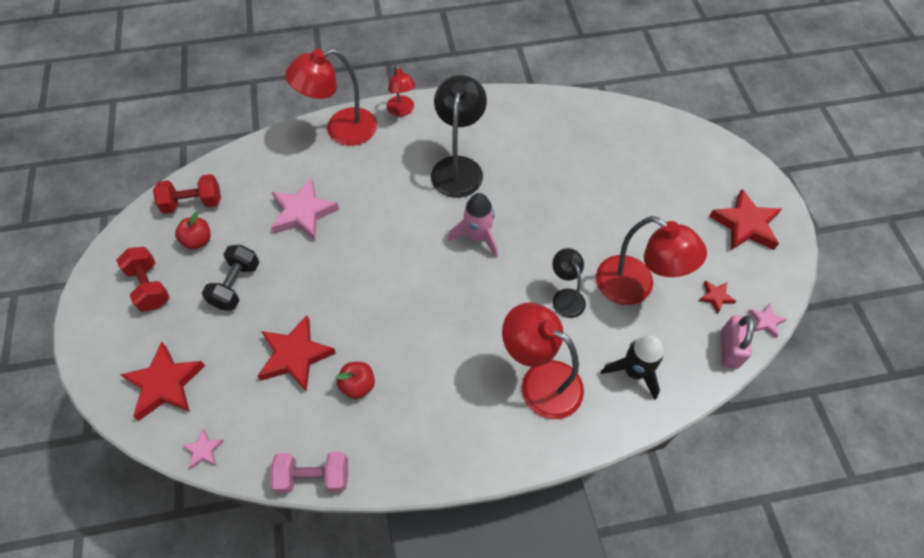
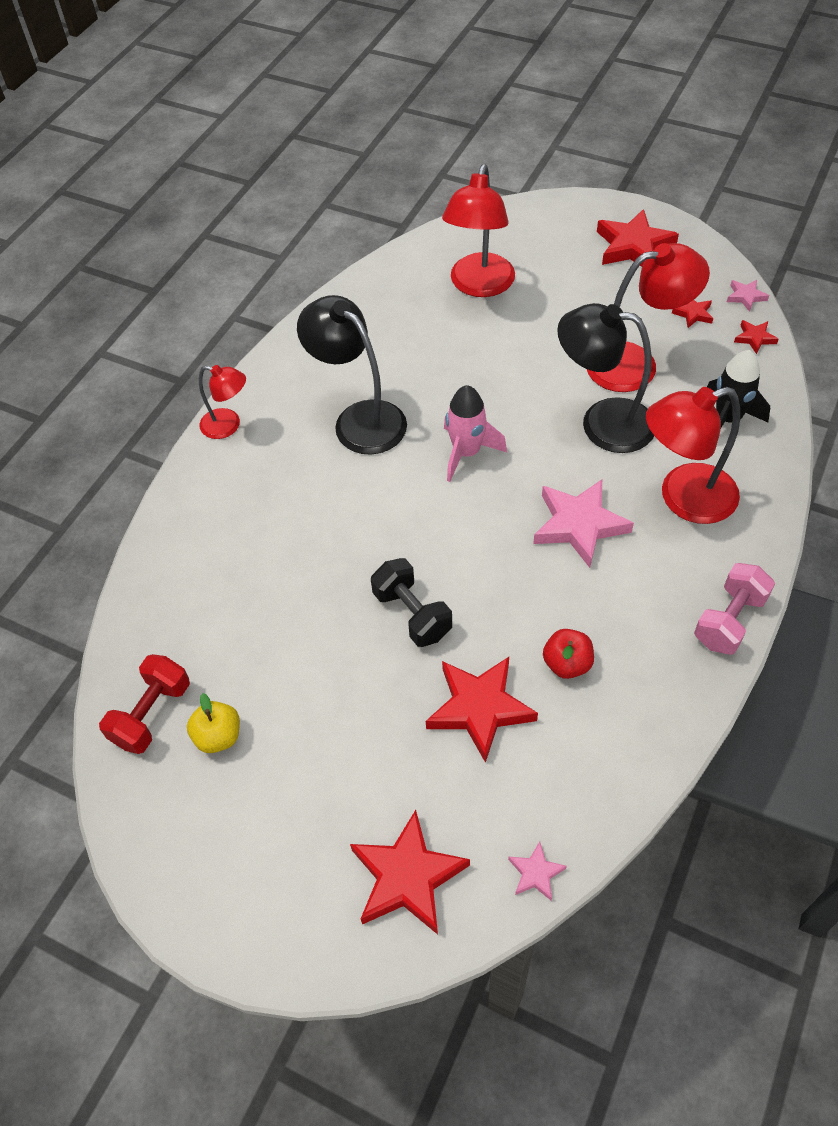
camera: 50 degrees left, 5 degrees down
red dumbbell [116,247,170,312] -> none
red apple [175,212,211,250] -> yellow apple [187,693,240,753]
black dumbbell [202,245,259,310] -> black dumbbell moved to [371,558,452,647]
pink dumbbell [270,452,348,493] -> pink dumbbell moved to [694,563,775,655]
pink star [271,178,339,240] -> pink star moved to [533,480,634,568]
red lamp [285,49,377,146] -> red lamp moved to [442,164,515,297]
black lamp [552,248,586,318] -> black lamp [557,303,654,453], size x1.75
pink padlock [721,315,754,369] -> red star [734,320,779,354]

